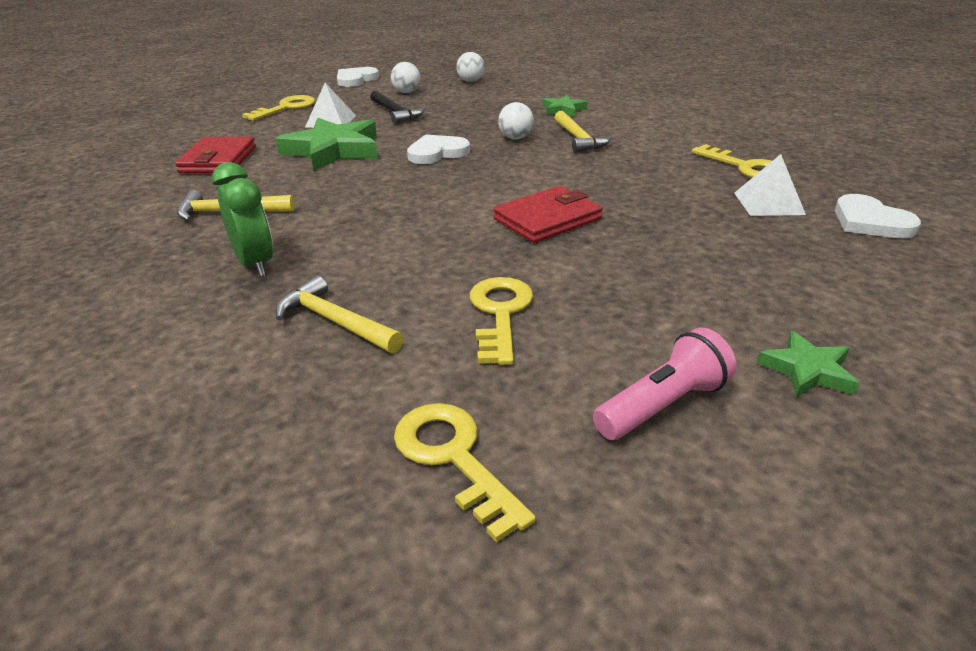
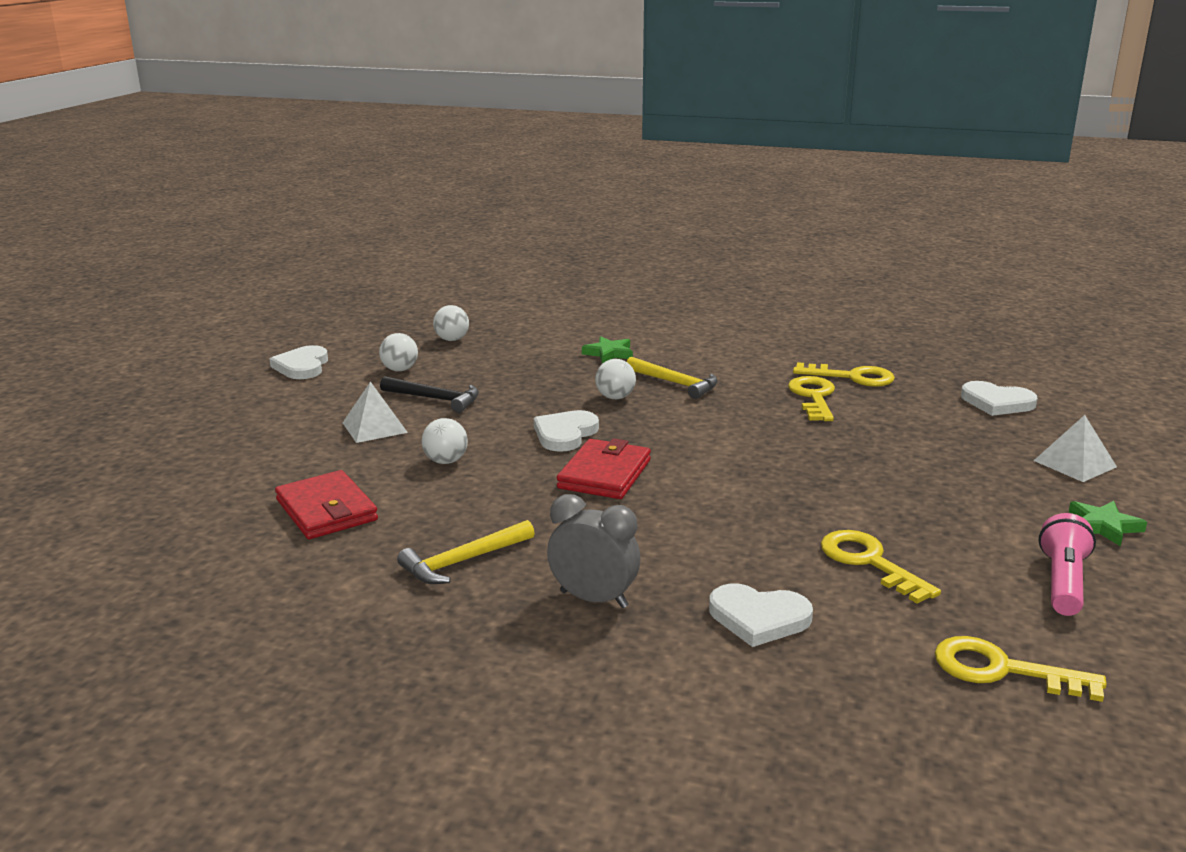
camera: 35 degrees left, 10 degrees down
green clock [212,162,273,277] -> grey clock [547,494,640,608]
yellow key [242,95,315,121] -> yellow key moved to [788,376,835,421]
green star [275,118,378,171] -> white ball [421,418,468,464]
yellow hammer [276,276,403,353] -> white heart [709,583,813,647]
red wallet [493,186,603,243] -> red wallet moved to [557,438,651,499]
white pyramid [734,154,806,216] -> white pyramid moved to [1033,415,1117,482]

